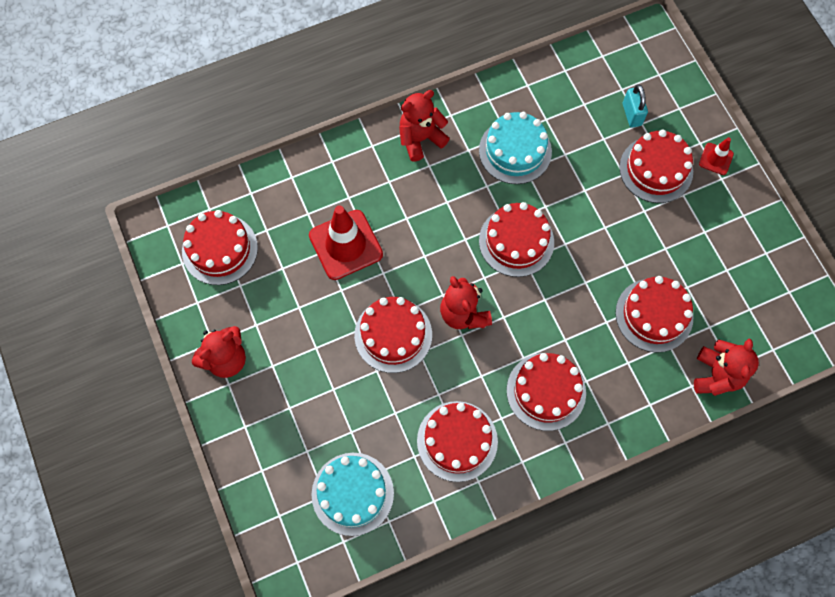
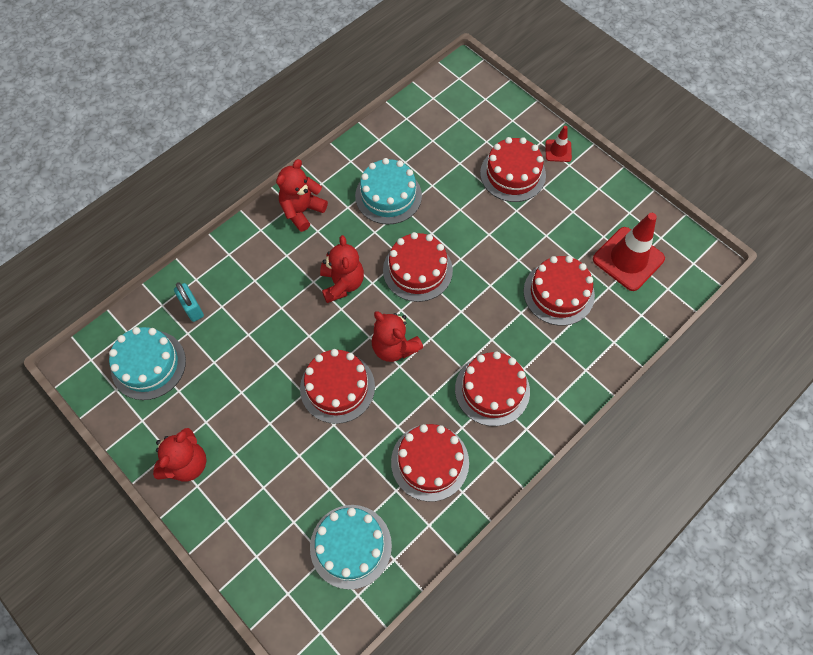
camera: 20 degrees left, 5 degrees down
red cake [182,210,258,285] -> turquoise cake [109,327,186,400]
red traffic cone [309,205,383,280] -> red traffic cone moved to [593,213,665,291]
turquoise padlock [623,84,648,128] -> turquoise padlock moved to [174,282,204,322]
red teddy bear [694,339,759,396] -> red teddy bear moved to [320,235,364,303]

